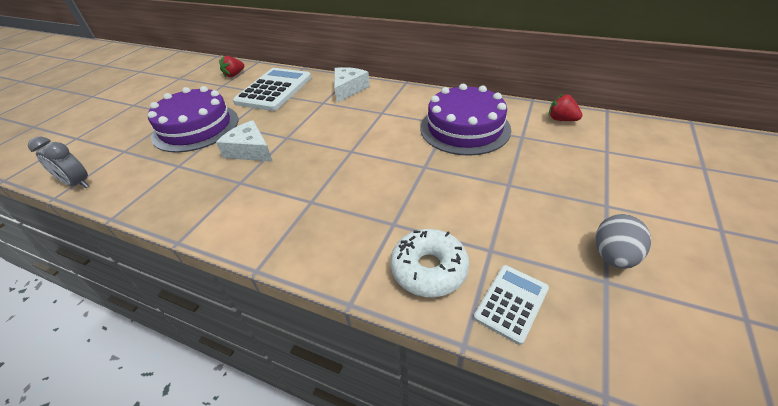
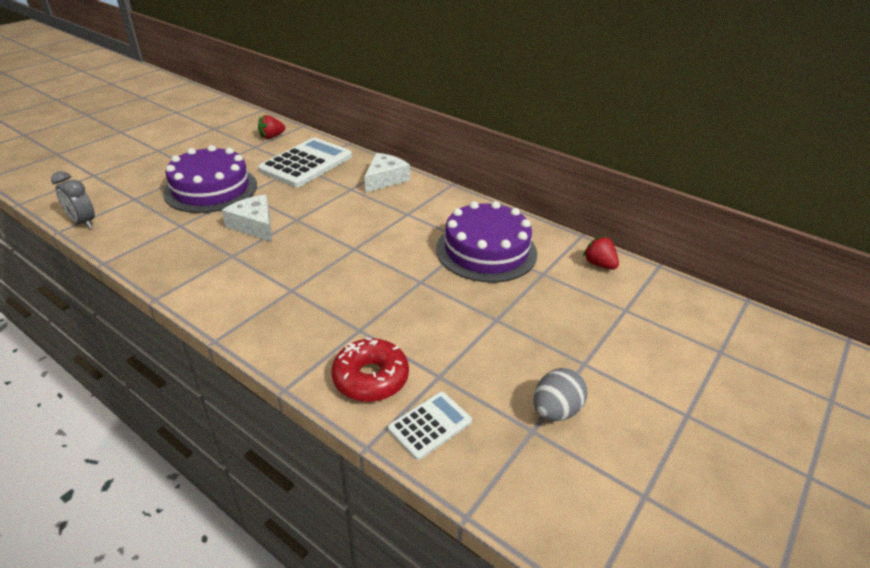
camera: 10 degrees right, 5 degrees down
white donut [390,229,469,297] -> red donut [332,337,409,402]

